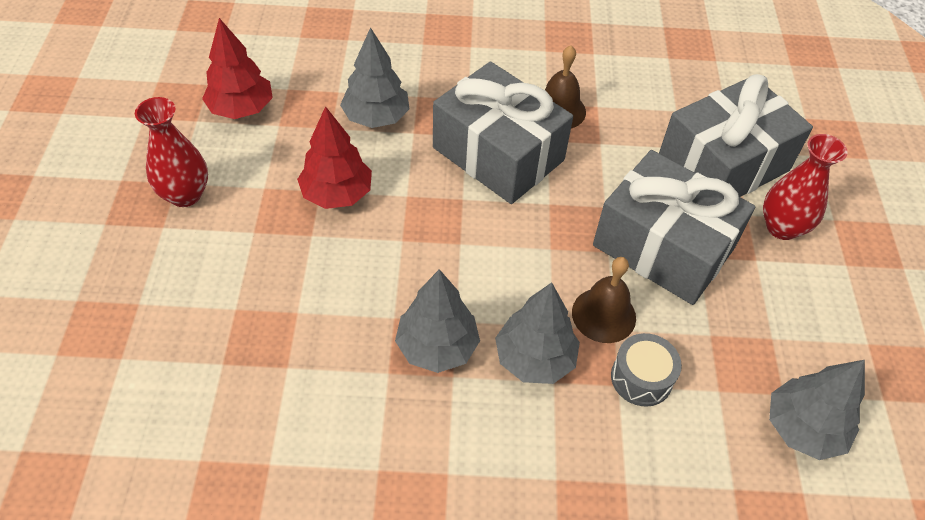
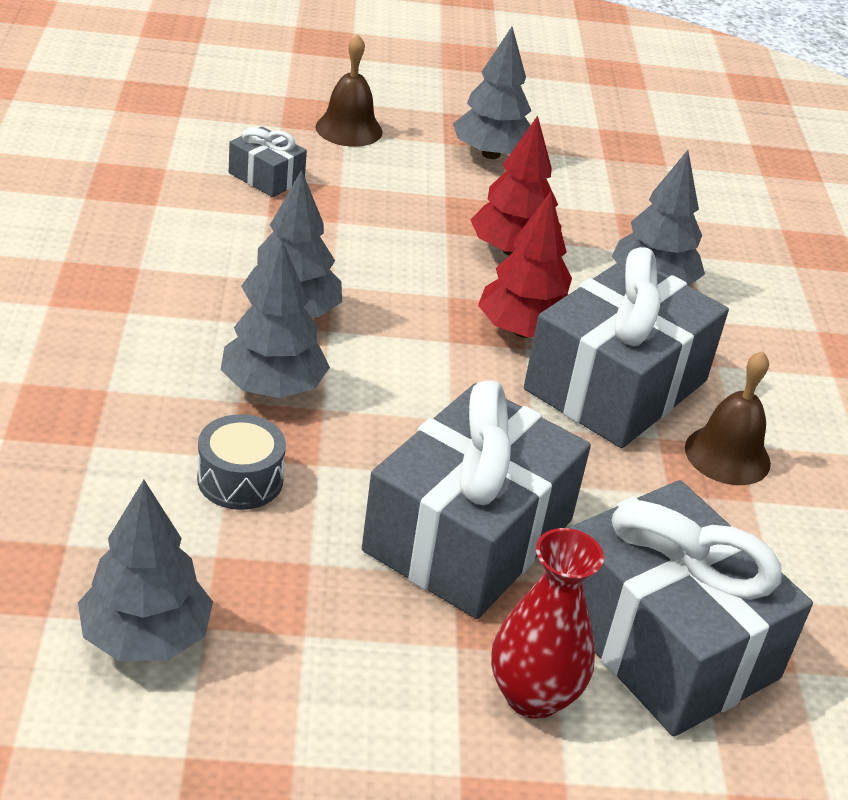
camera: 85 degrees right, 15 degrees down
red vase [135,97,208,207] -> grey tree [453,27,531,159]
red tree [202,18,273,119] -> red tree moved to [478,192,572,338]
brown bell [572,257,636,343] -> brown bell moved to [316,34,382,147]
none -> grey gift [229,126,307,197]

